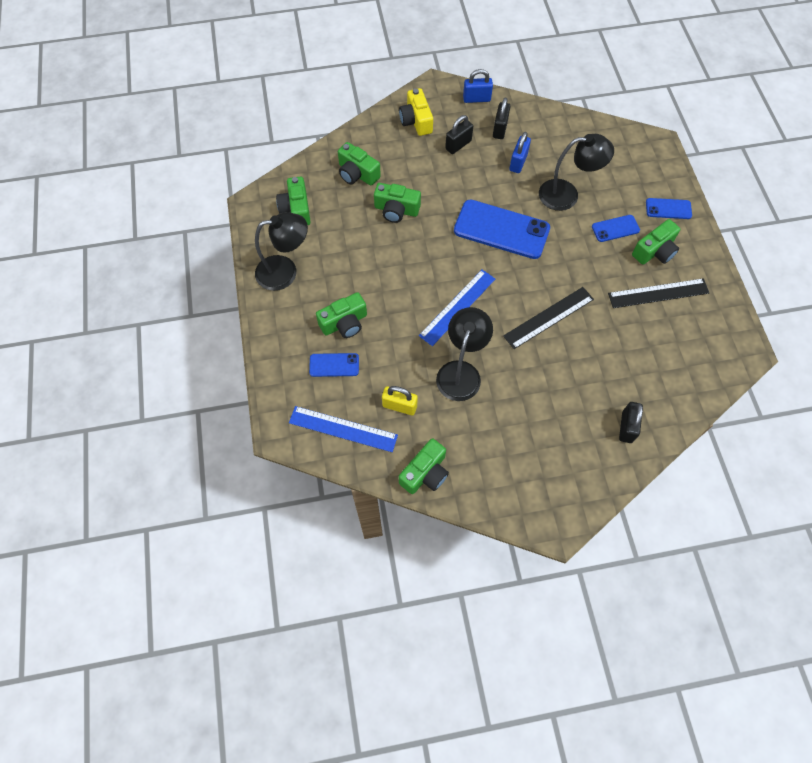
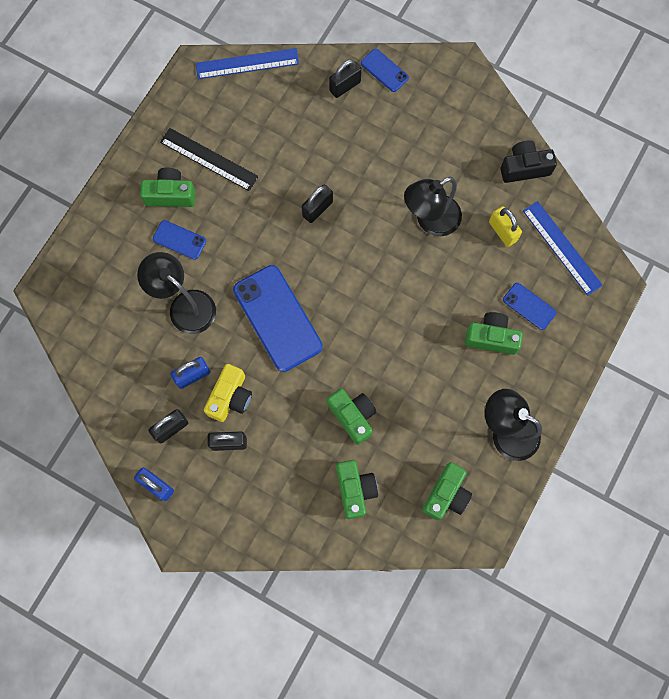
camera: 140 degrees left, 10 degrees up
yellow camera [399,88,433,136] -> yellow camera moved to [204,364,252,422]
green camera [399,438,449,494] -> black camera [500,140,557,183]
blue ruler [419,270,495,346] -> blue ruler moved to [196,48,299,79]
black ruler [503,287,594,349] -> black padlock [302,184,333,223]
blue phone [646,198,692,219] -> blue phone moved to [361,49,409,92]

